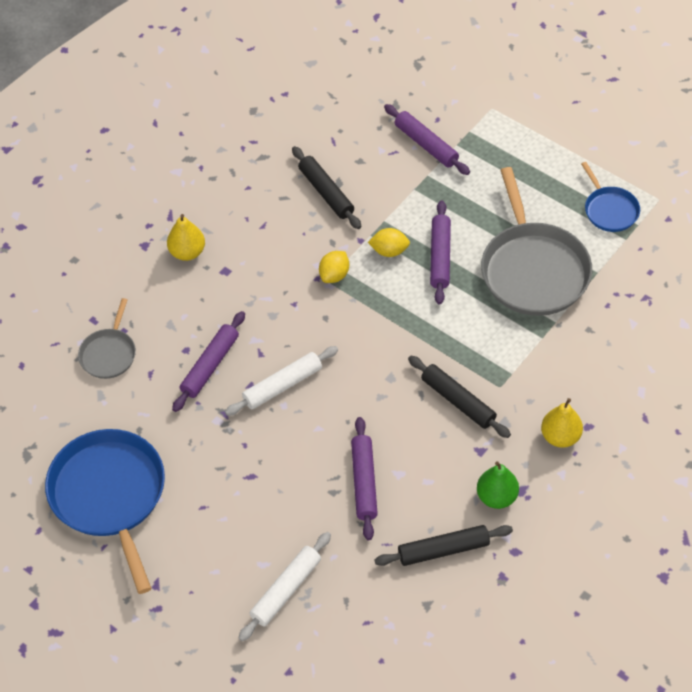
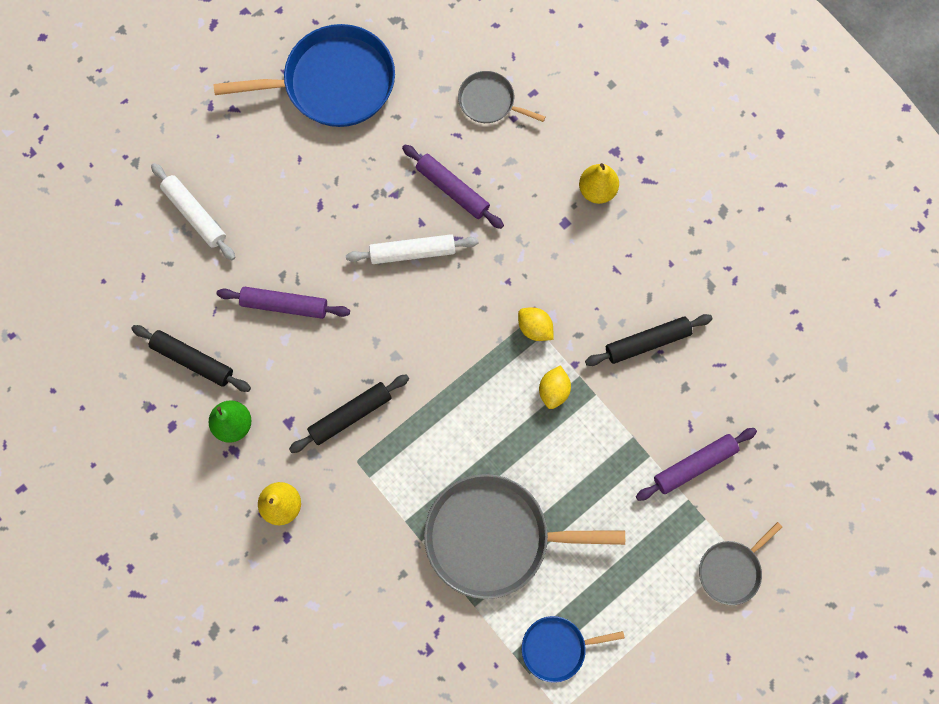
camera: 100 degrees right, 20 degrees up
white rolling pin [225,346,338,416] -> white rolling pin turned 75 degrees counterclockwise [346,234,479,264]
black rolling pin [375,525,513,566] -> black rolling pin turned 60 degrees counterclockwise [131,325,251,392]
purple rolling pin [430,200,451,305] -> none
none -> grey pan [699,522,782,605]

